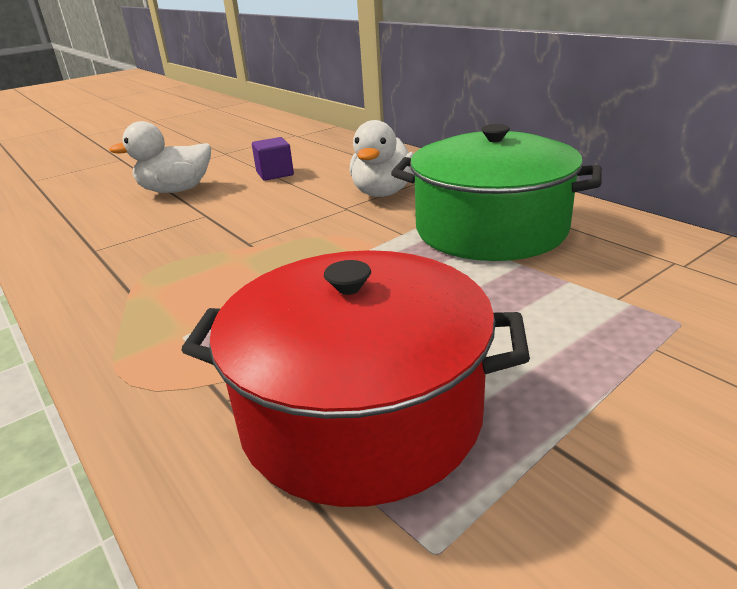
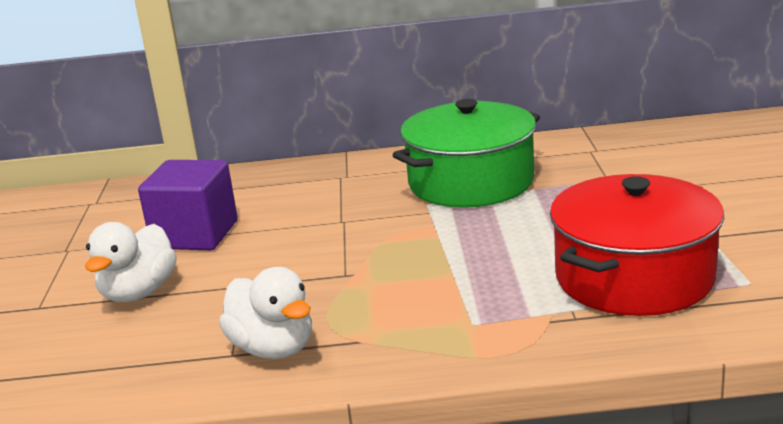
camera: 55 degrees left, 5 degrees down
purple cube [252,137,294,181] -> purple cube [138,160,237,250], size x1.83
white duck [349,120,414,197] -> white duck moved to [219,267,312,359]

